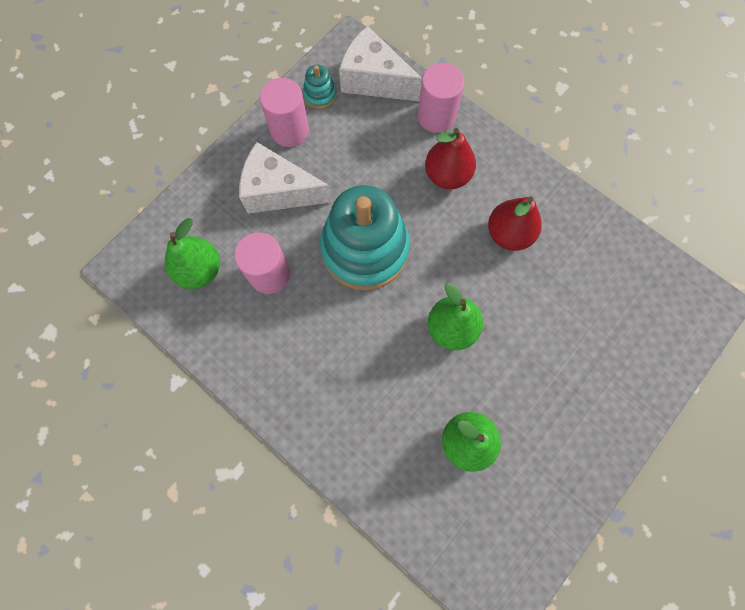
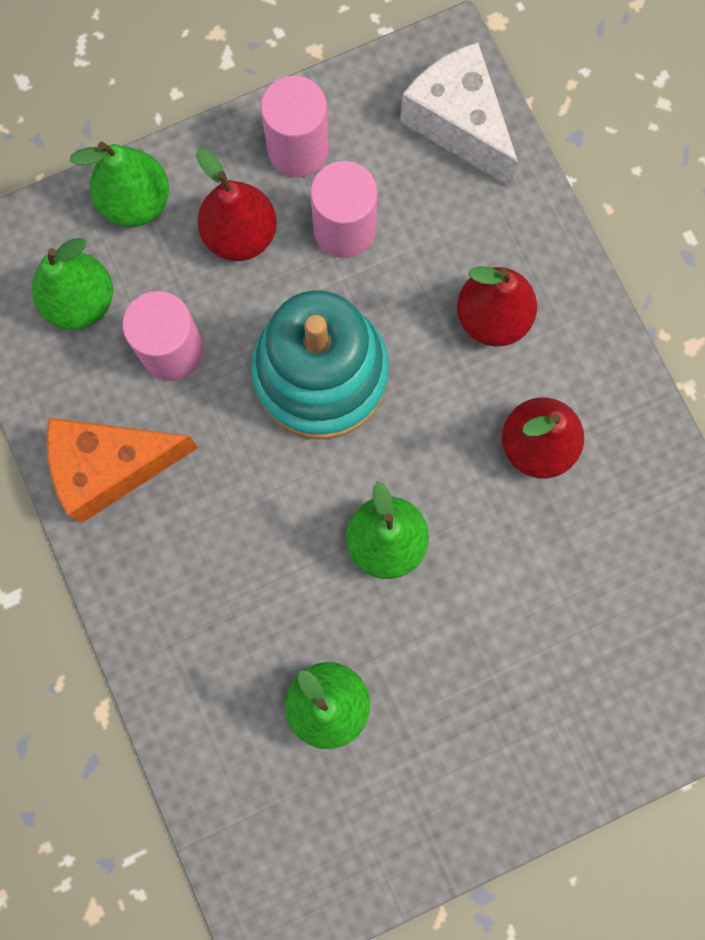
camera: 25 degrees right, 5 degrees up
white cheese [239,142,332,214] -> red pear [196,149,277,261]
turquoise stacking toy [303,65,337,109] -> none
pink cylinder [417,63,464,133] -> pink cylinder moved to [310,161,378,258]
none -> orange cheese [47,418,198,523]
none -> green pear [70,142,169,227]

